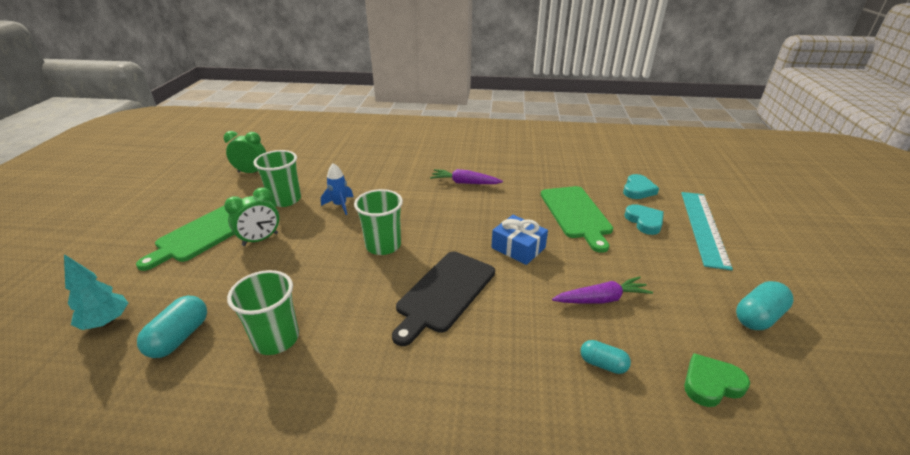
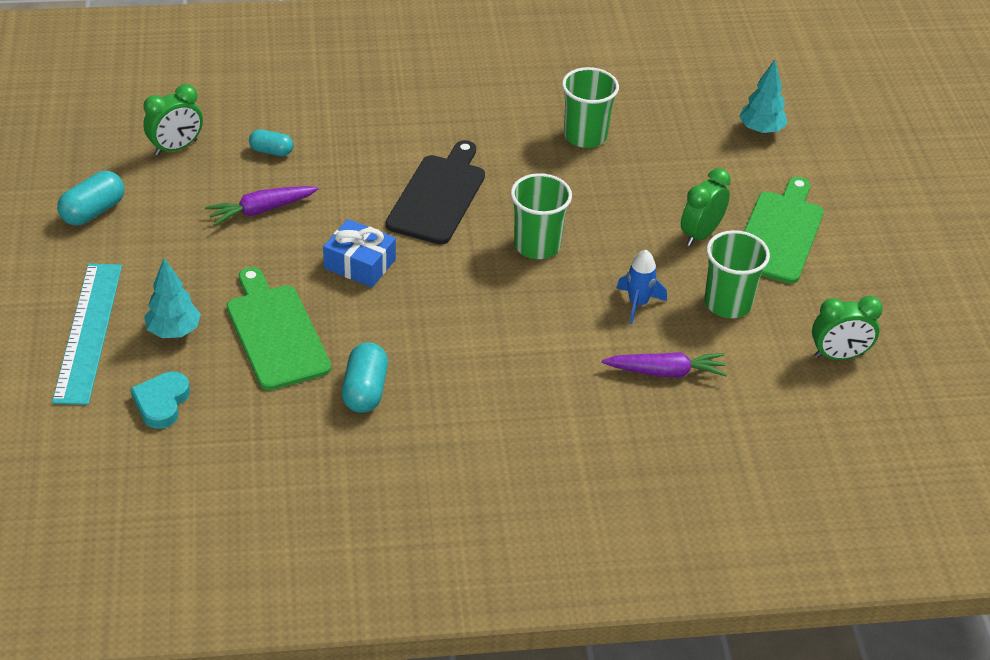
camera: 165 degrees right, 10 degrees up
turquoise capsule [137,295,207,358] -> turquoise capsule moved to [342,342,388,413]
purple carrot [430,169,503,184] -> purple carrot moved to [602,352,728,377]
turquoise heart [625,204,664,235] -> turquoise tree [144,258,201,338]
green heart [684,353,750,407] -> green clock [143,84,203,156]

